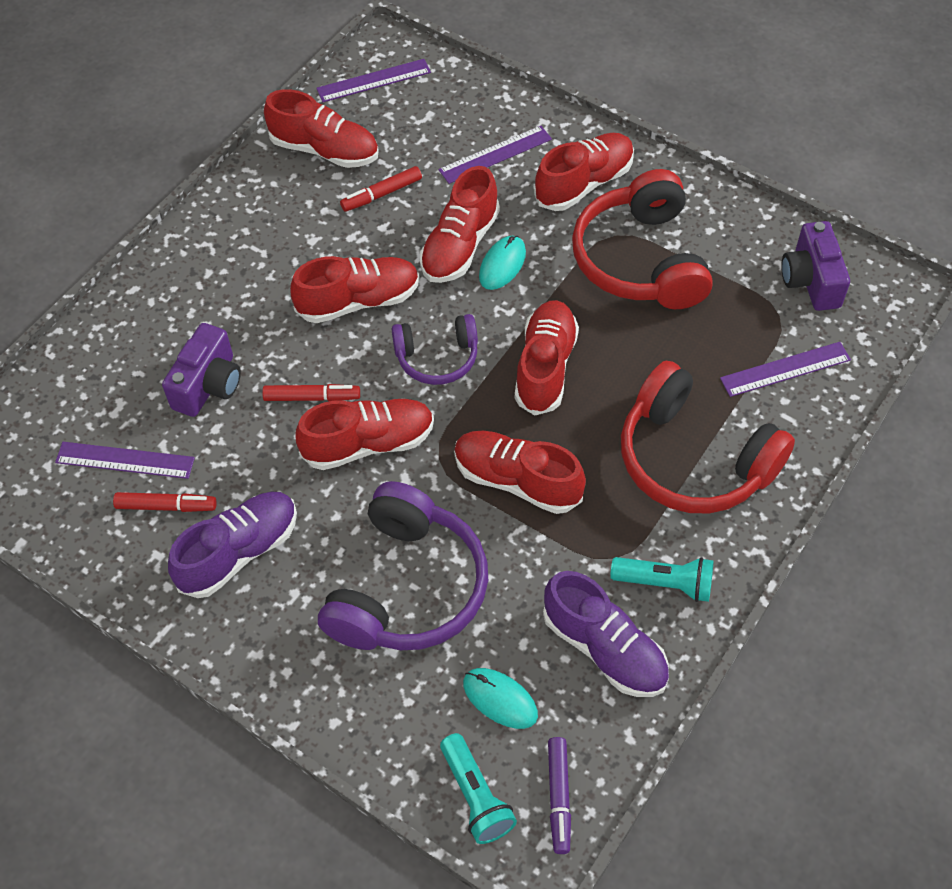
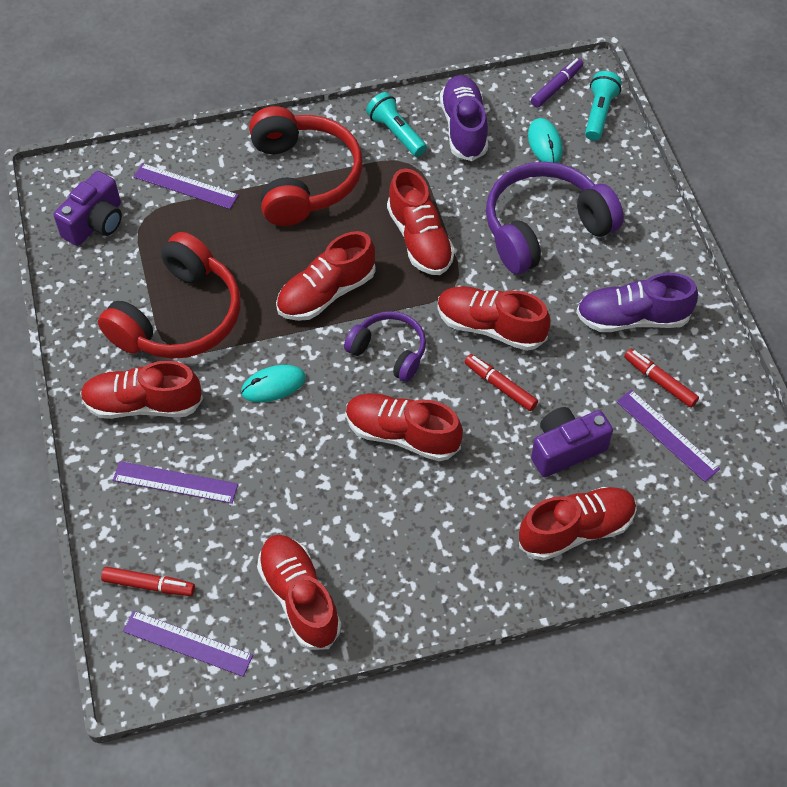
camera: 140 degrees left, 0 degrees up
red marker [340,166,422,212] -> red marker moved to [101,567,195,596]
red shoe [420,166,500,283] -> red shoe moved to [519,487,637,561]

